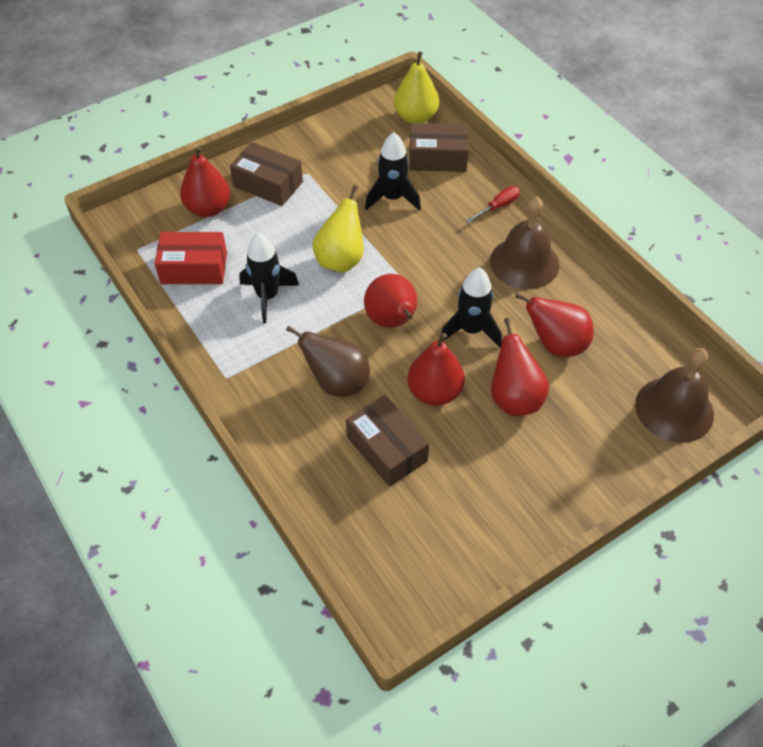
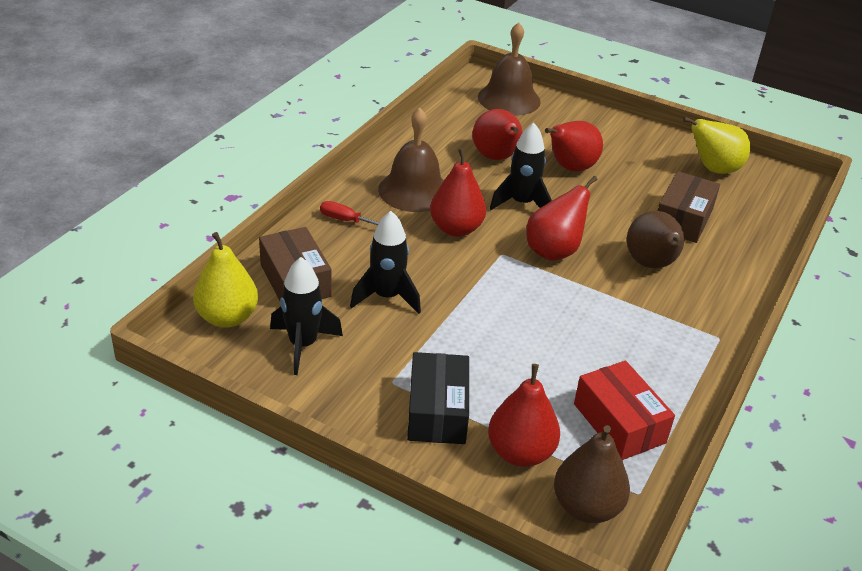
camera: 120 degrees left, 15 degrees down
brown box [230,142,303,206] -> black box [407,352,469,444]
black rocket [239,233,299,324] -> black rocket moved to [270,257,343,375]
yellow pear [312,185,364,272] -> yellow pear moved to [683,117,750,174]
red pear [407,333,465,406] -> red pear moved to [430,148,486,237]
none -> brown pear [554,425,630,523]

